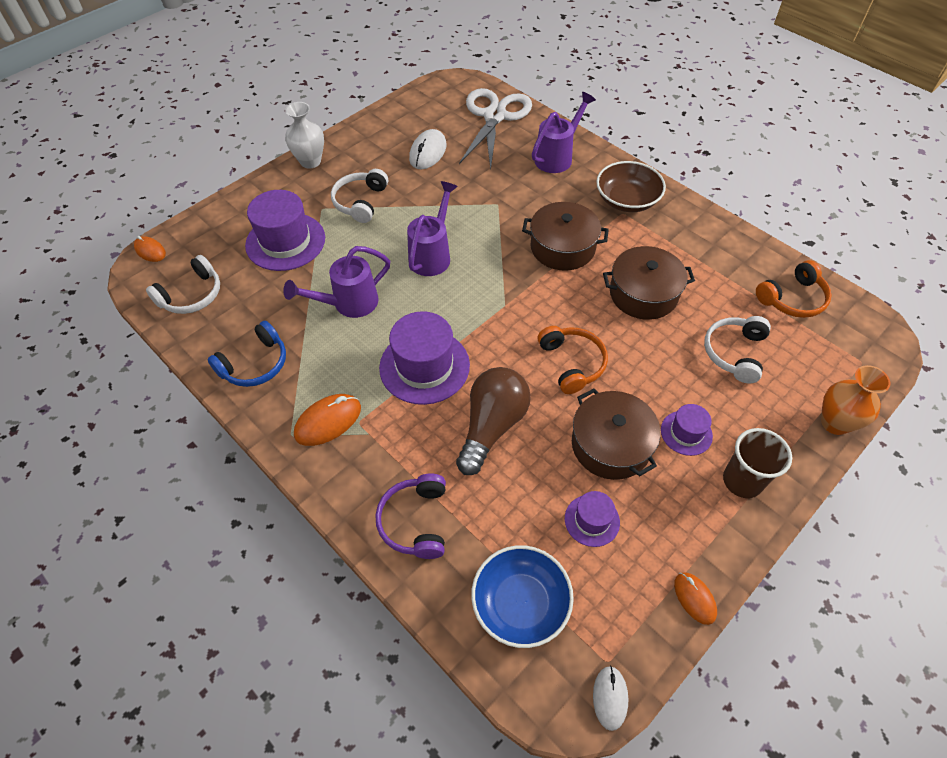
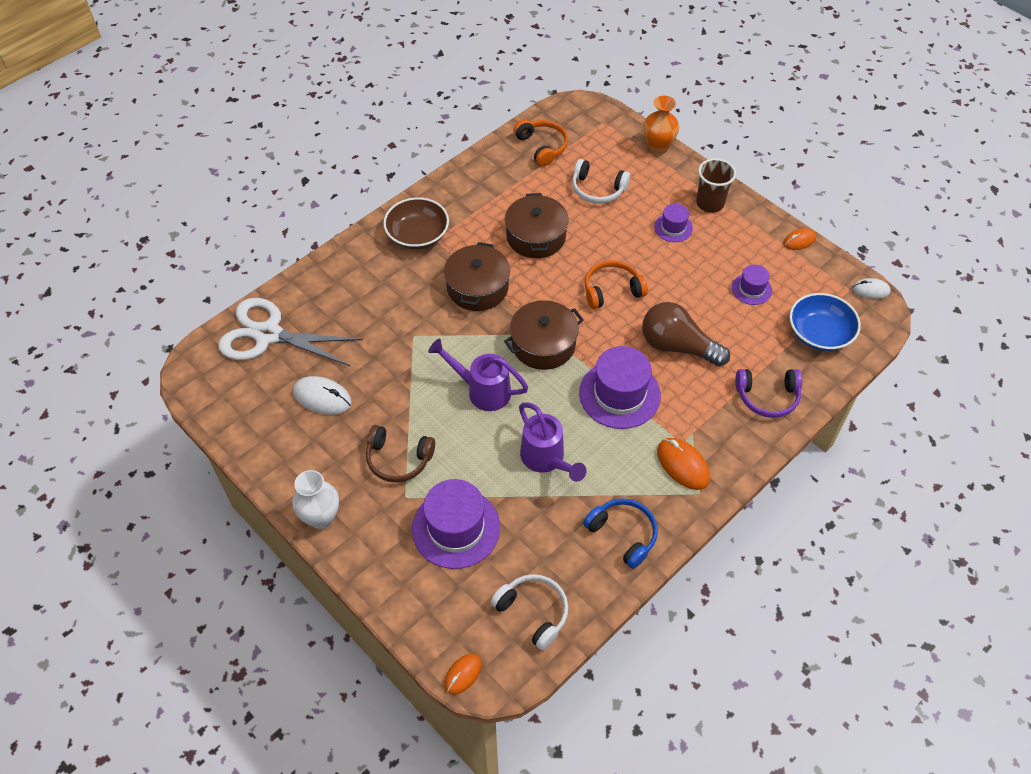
camera: 90 degrees left, 0 degrees up
white headphones [331,169,388,223] -> brown headphones [366,425,435,482]
purple watering can [532,92,596,173] -> none
brown pot [572,389,660,480] -> brown pot moved to [504,300,584,370]

